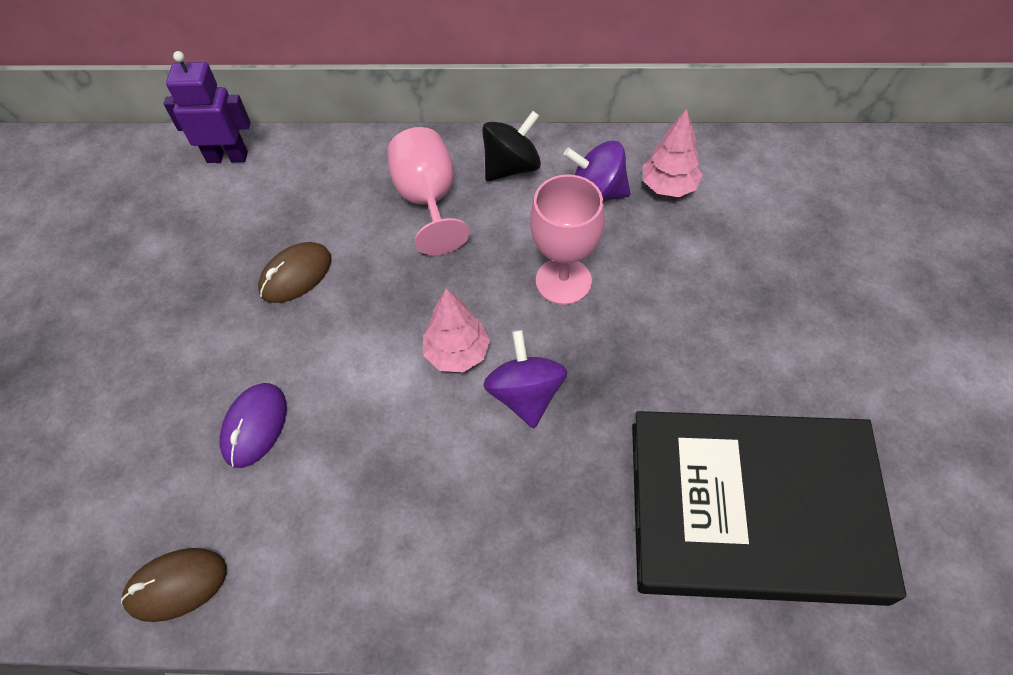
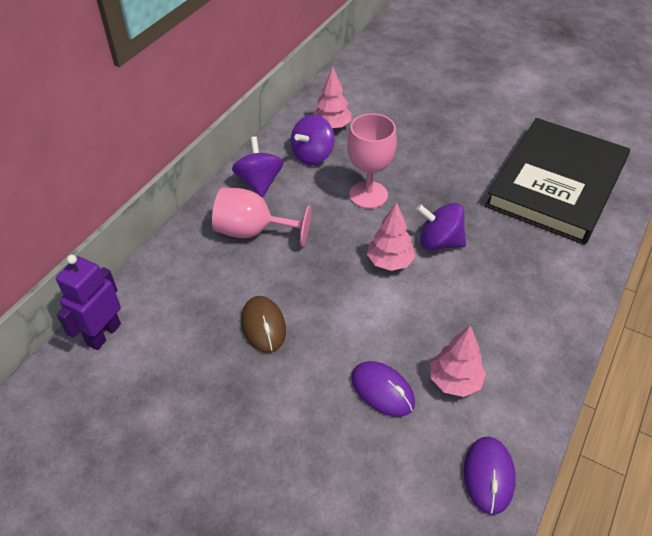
camera: 65 degrees left, 10 degrees down
brown mouse [121,548,227,622] -> purple mouse [464,437,516,515]
black spinning top [482,111,541,181] -> purple spinning top [232,136,284,198]
none -> pink tree [430,325,486,397]

